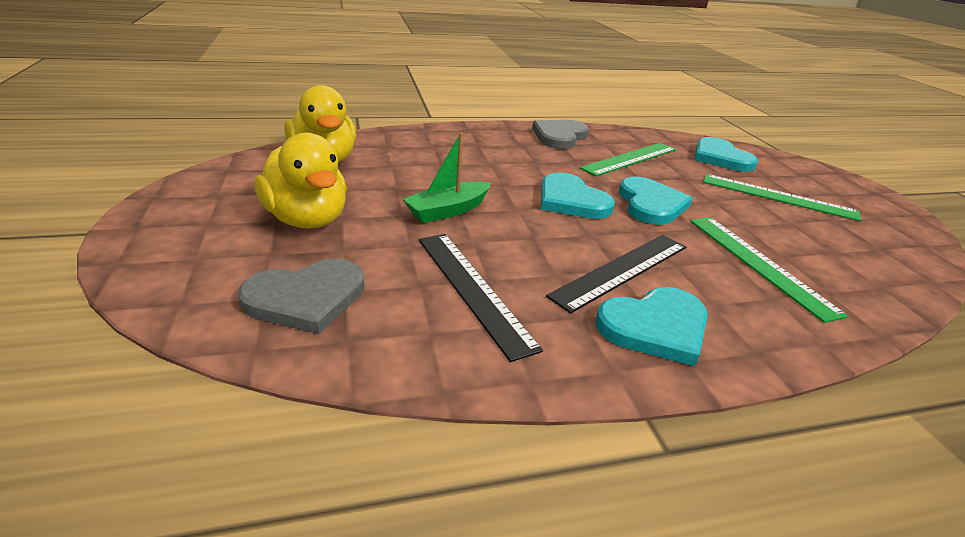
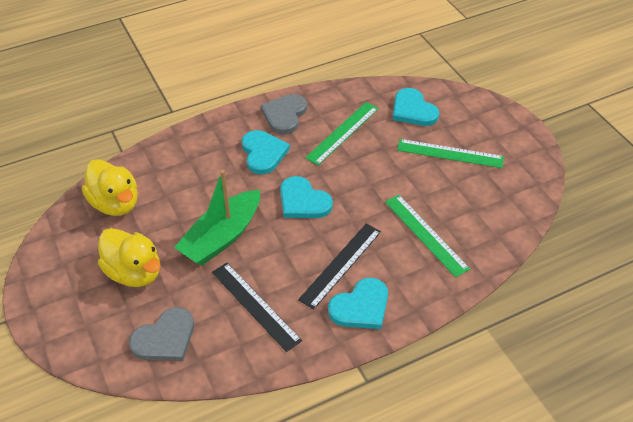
camera: 10 degrees left, 15 degrees up
green boat [403,133,491,223] -> green boat [174,170,260,265], size x1.60
turquoise heart [619,177,693,225] -> turquoise heart moved to [242,130,290,174]

